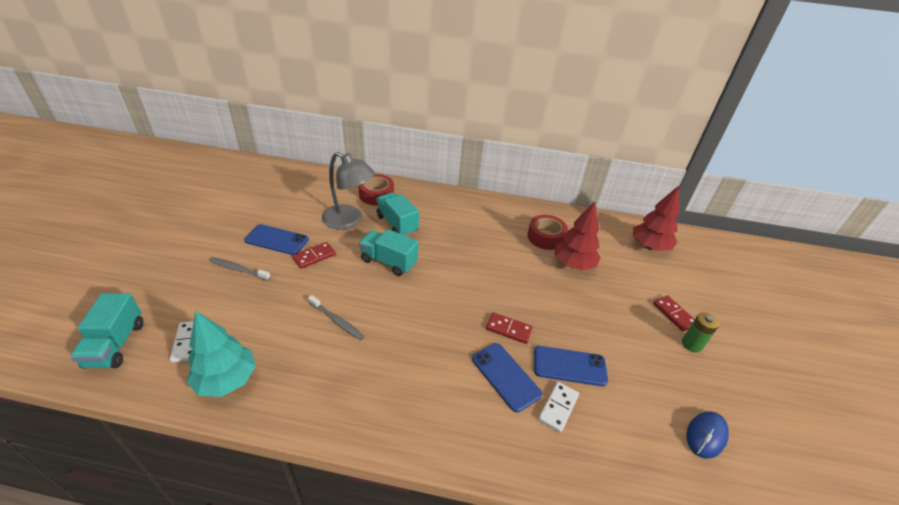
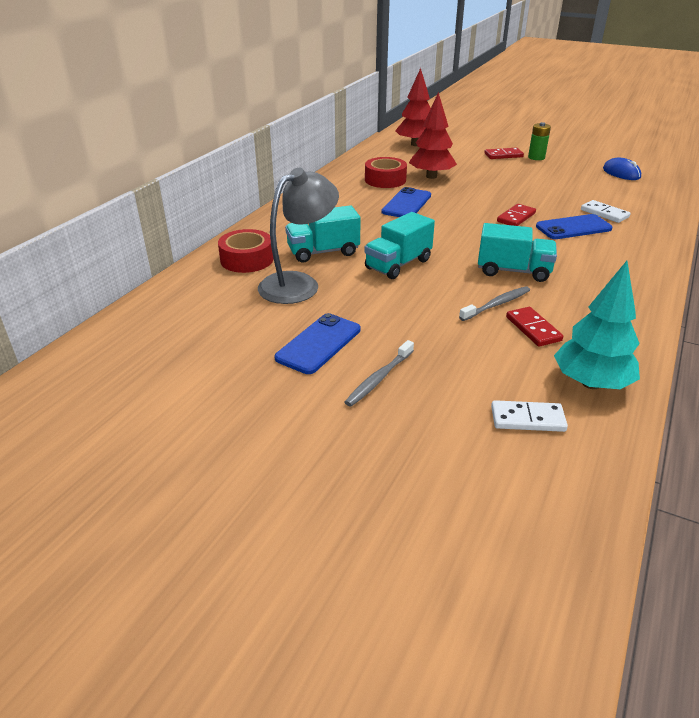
camera: 70 degrees left, 5 degrees down
turquoise truck [70,293,143,368] -> turquoise truck moved to [478,223,557,282]
red domino [292,242,336,269] -> red domino moved to [506,307,563,347]
blue phone [534,346,608,386] -> blue phone moved to [381,187,431,217]

